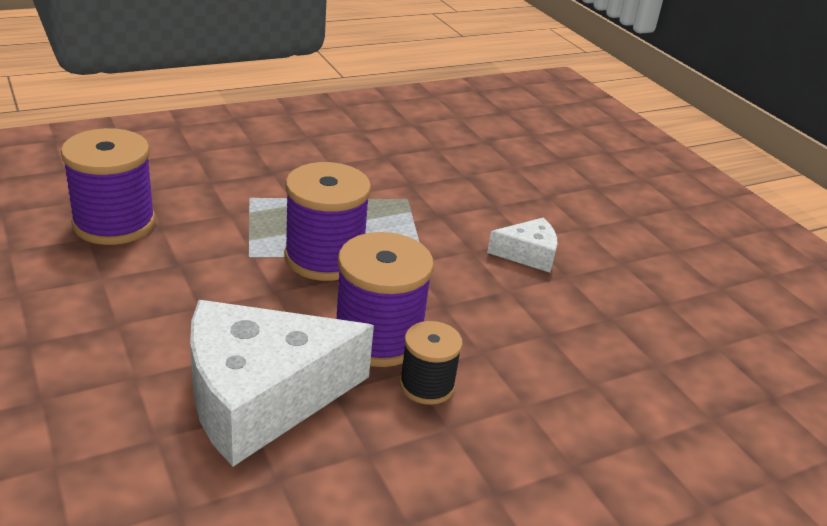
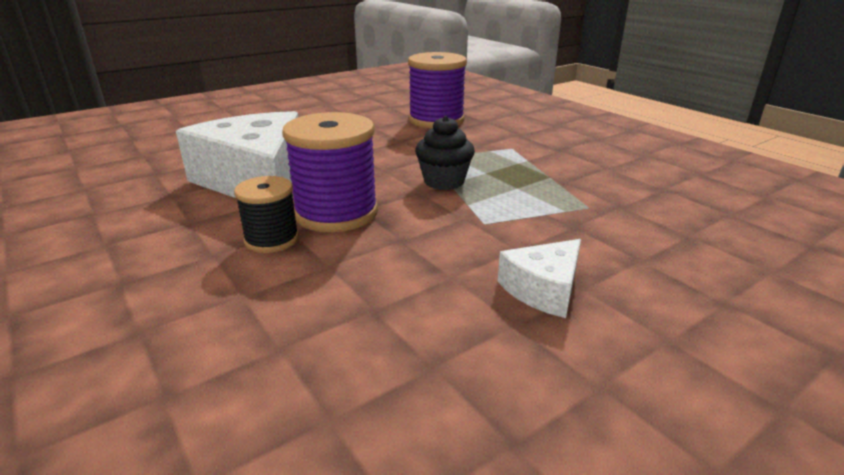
camera: 85 degrees right, 5 degrees down
purple spool [284,162,371,281] -> black cupcake [415,116,475,190]
white cheese [487,218,557,273] -> white cheese turned 60 degrees clockwise [497,239,581,318]

